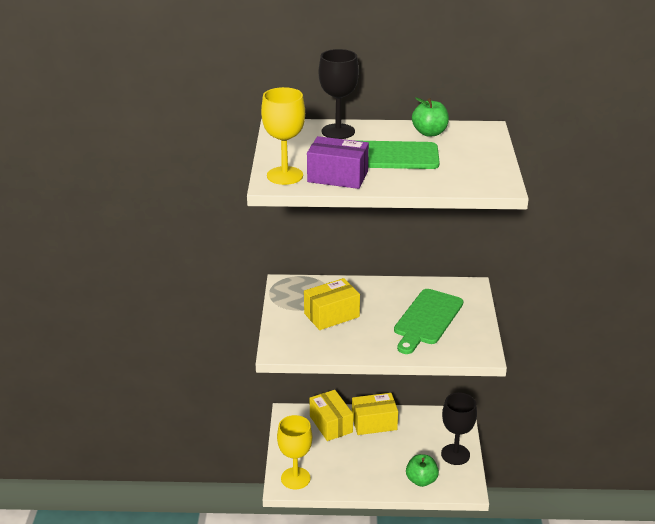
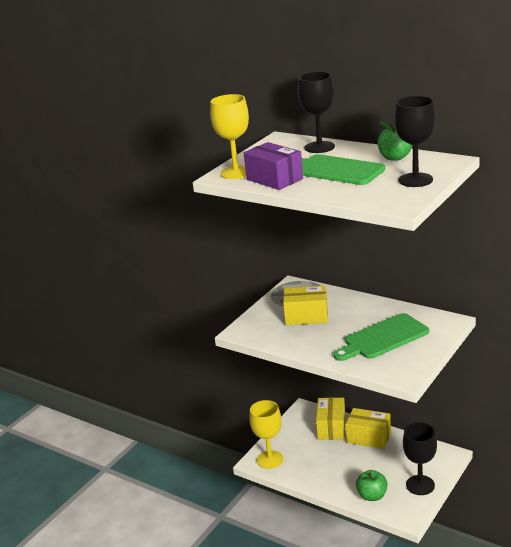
camera: 35 degrees right, 5 degrees down
none -> black goblet [394,96,436,187]

